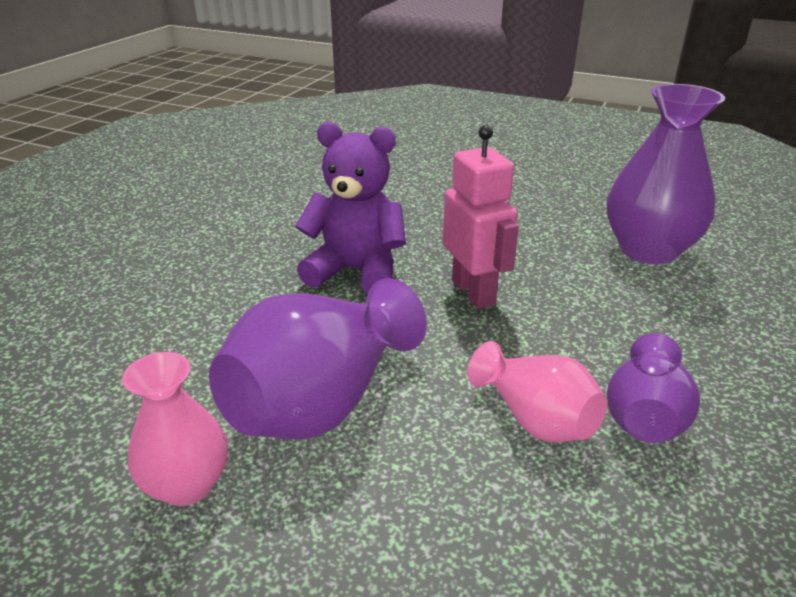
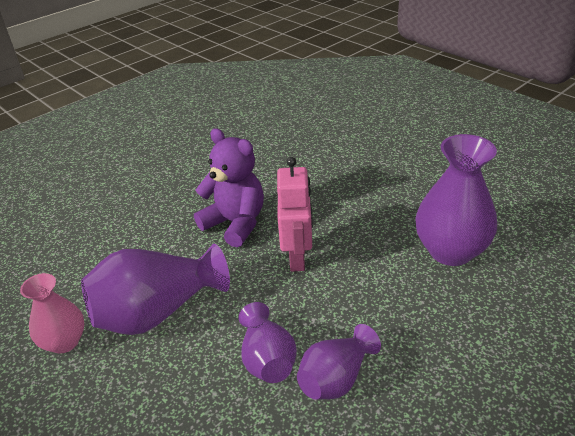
camera: 25 degrees right, 5 degrees up
pink vase [467,341,607,442] -> purple vase [239,302,297,383]

